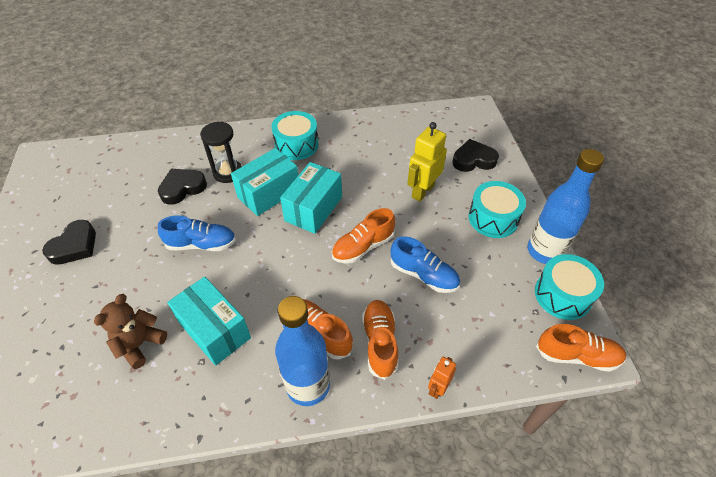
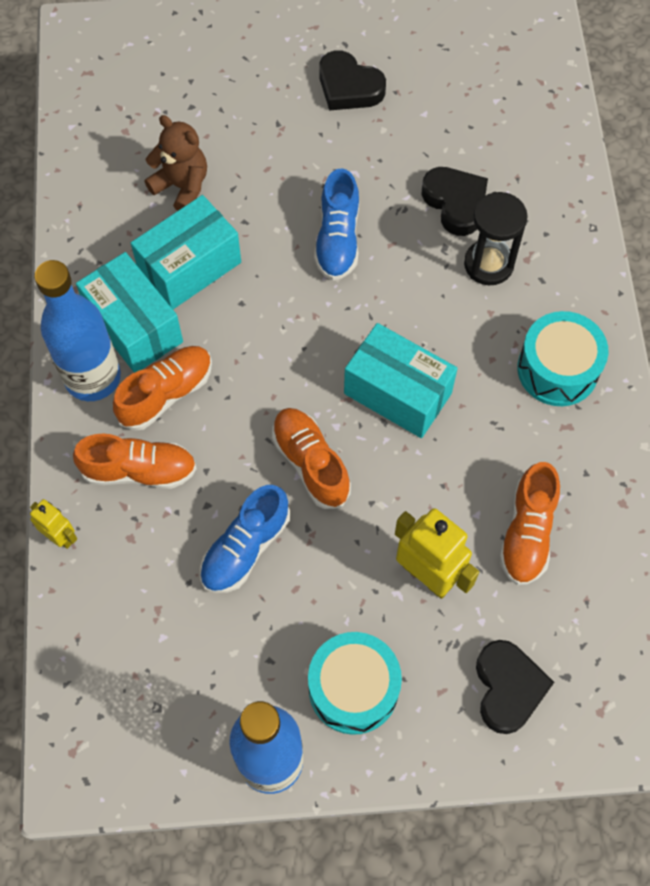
camera: 95 degrees right, 15 degrees up
turquoise box [231,148,298,216] -> turquoise box moved to [76,252,183,373]
orange robot [428,357,456,399] -> yellow robot [30,499,77,549]
turquoise drum [535,254,604,320] -> none
orange shoe [536,324,627,372] -> orange shoe moved to [499,462,560,585]

